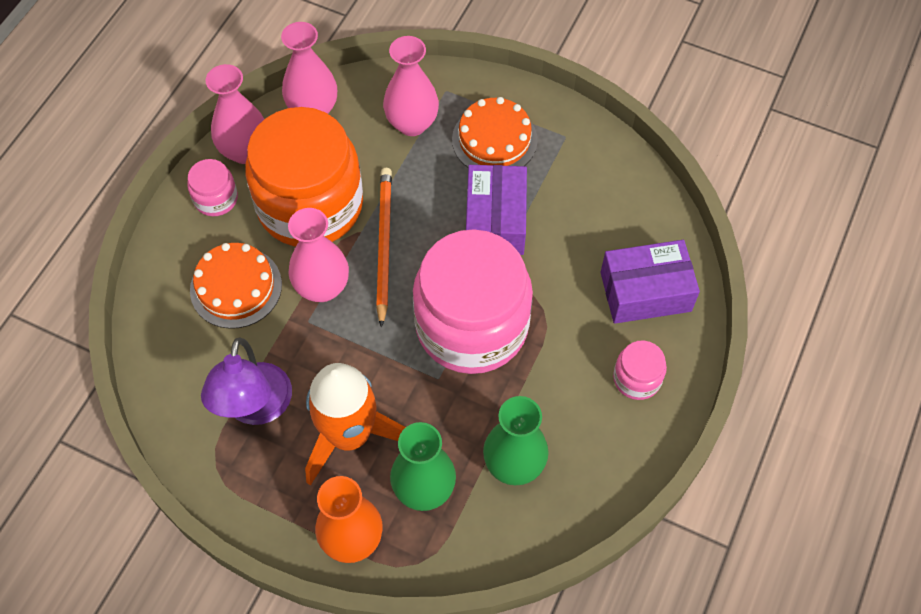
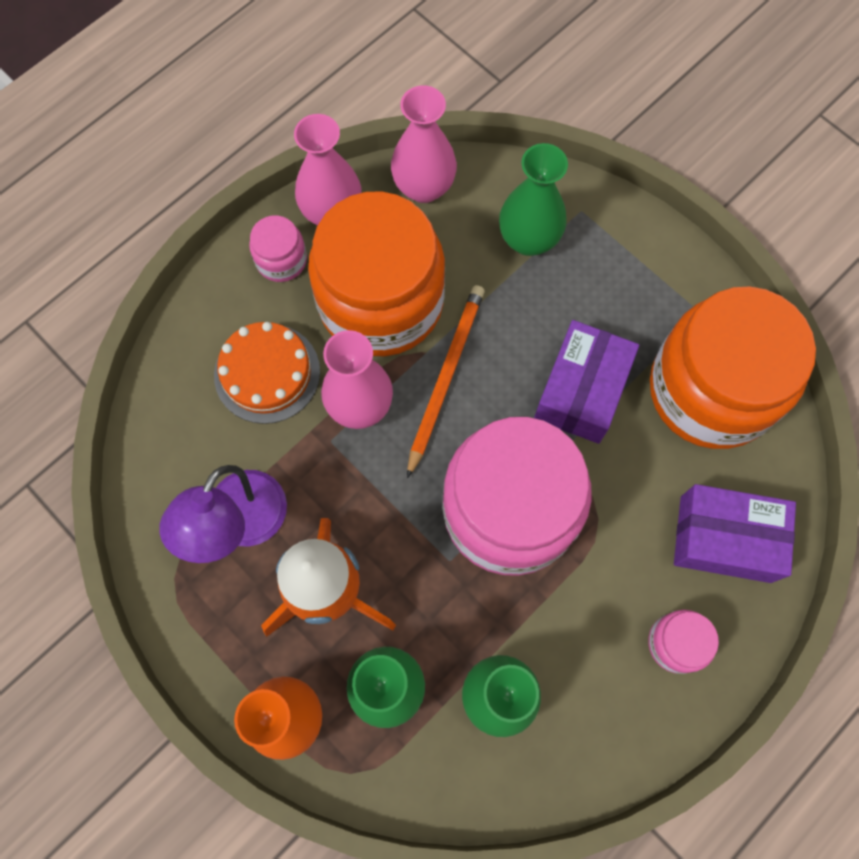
camera: 20 degrees right, 10 degrees up
pink vase [383,36,439,136] -> green vase [499,143,568,256]
orange cake [452,97,537,167] -> none
none -> orange jar [650,286,816,449]

